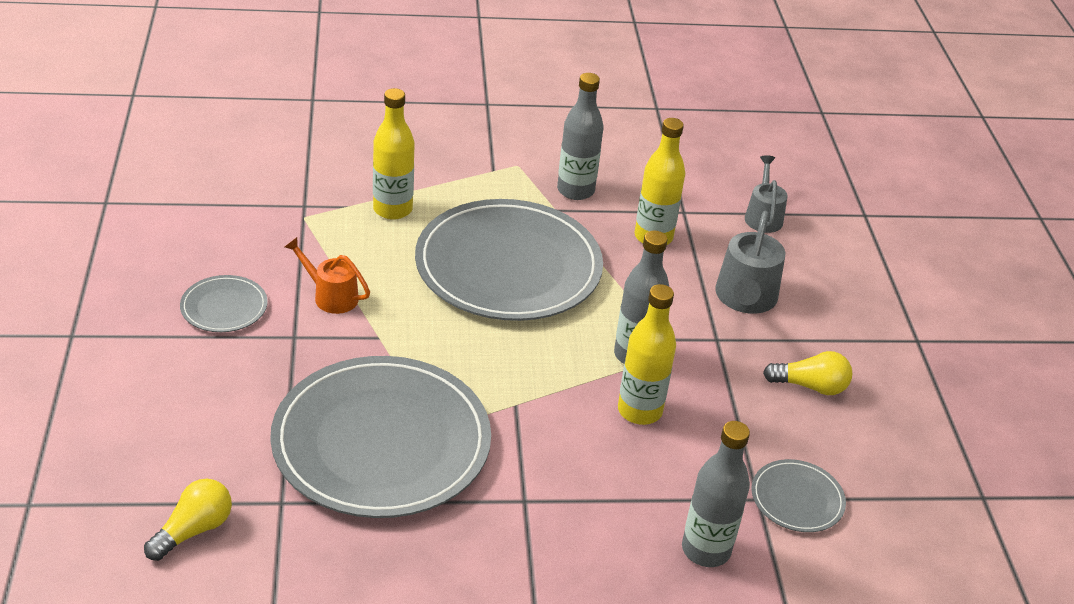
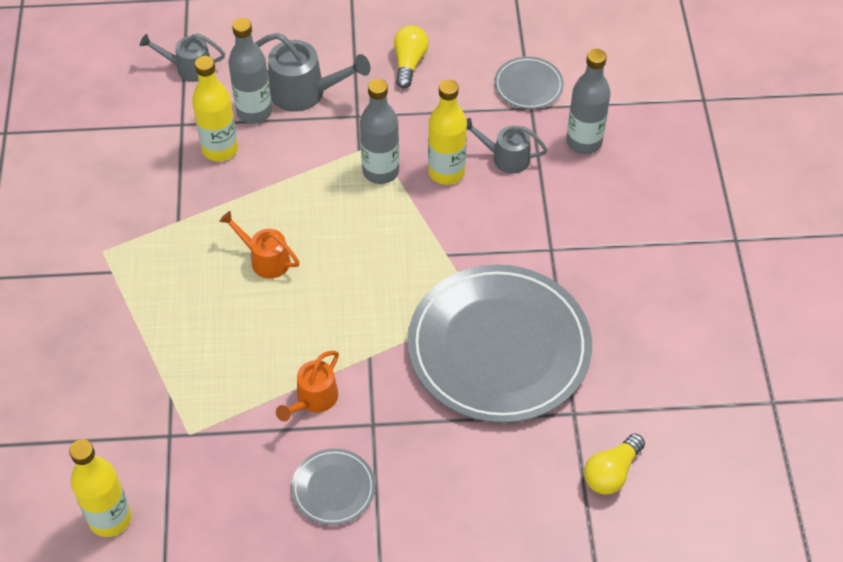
camera: 85 degrees left, 15 degrees up
yellow light bulb [144,479,232,561] -> yellow light bulb turned 90 degrees counterclockwise [584,433,645,494]
yellow bottle [373,88,415,220] -> yellow bottle moved to [69,439,131,537]
grey plate [415,199,603,321] -> orange watering can [219,211,300,279]
grey bottle [557,73,604,200] -> grey bottle moved to [228,18,272,124]
none -> grey watering can [466,118,548,174]

